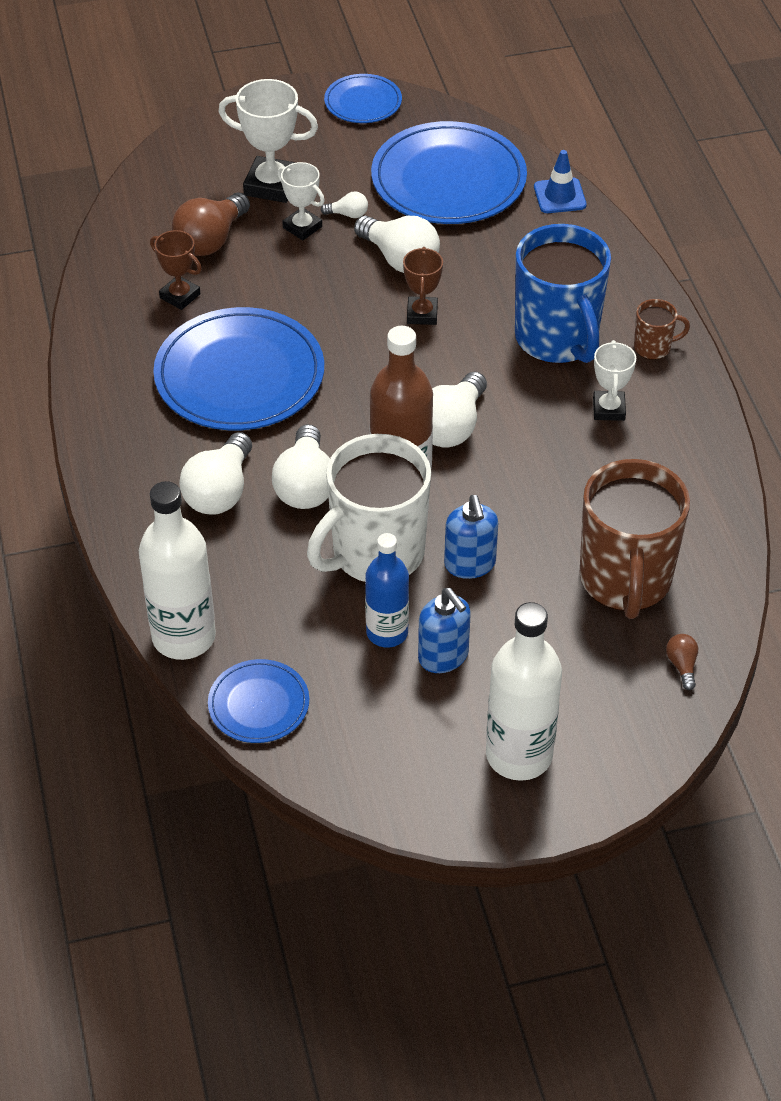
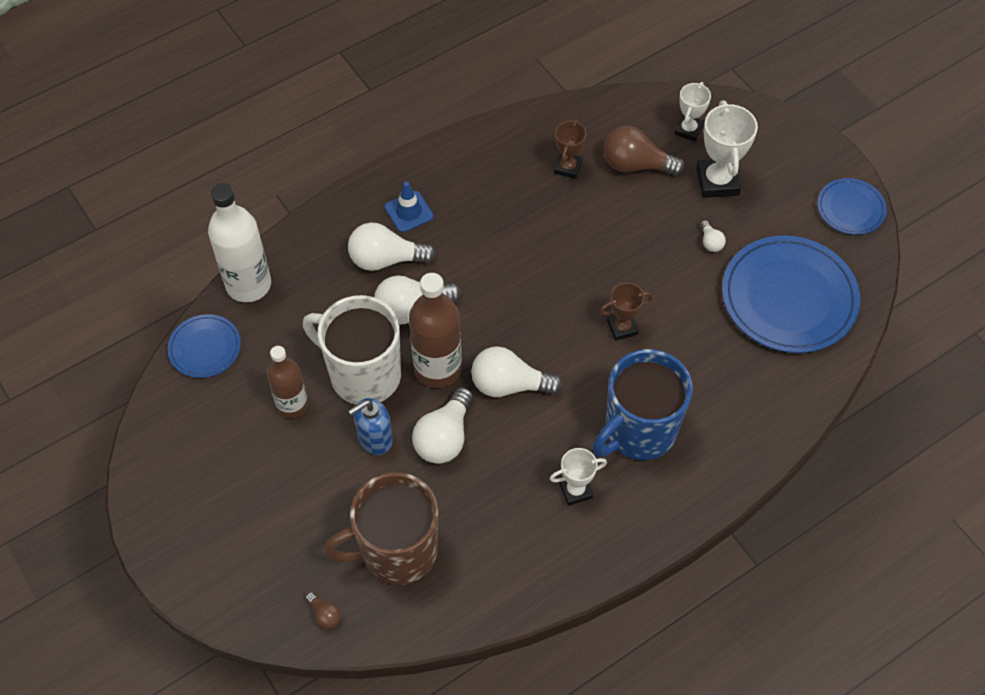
camera: 70 degrees right, 10 degrees up
blue plate [153,307,324,430] -> none
white trophy [277,162,325,240] -> white trophy moved to [674,82,711,142]
white light bulb [354,216,440,273] -> white light bulb moved to [412,387,474,464]
blue bottle [365,533,409,647] -> brown bottle [267,346,308,418]
blue soap dispenser [418,588,471,673] -> none
white bottle [486,602,562,781] -> none
blue traffic cone [534,150,587,213] -> blue traffic cone moved to [384,182,433,232]
brown mug [634,299,690,360] -> none
brown light bulb [666,634,698,690] -> brown light bulb turned 75 degrees clockwise [306,592,341,629]

